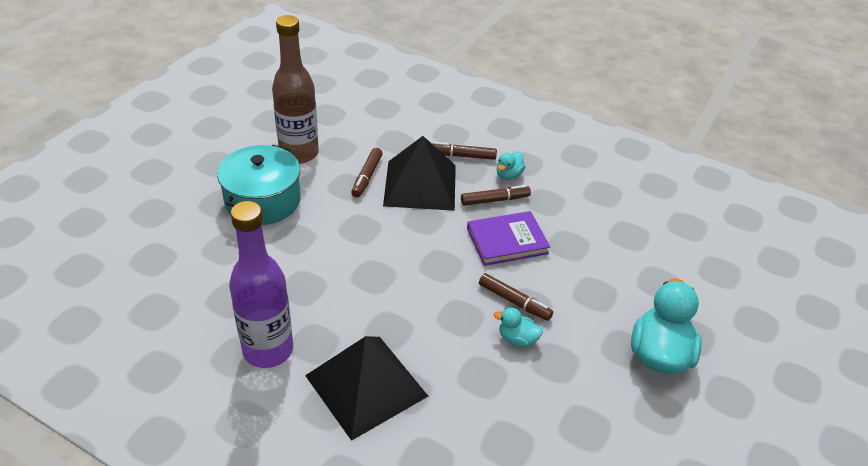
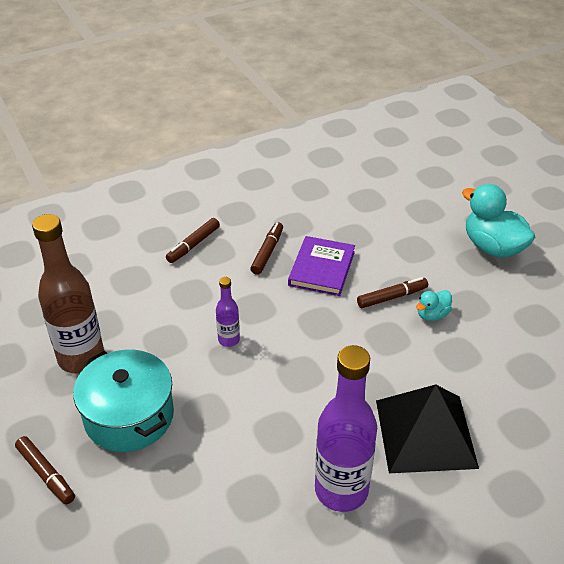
camera: 55 degrees left, 0 degrees up
brown marker [351,148,383,197] -> brown marker moved to [15,436,75,504]
black pyramid [383,136,456,211] -> none
turquoise duck [496,152,525,180] -> none
none -> purple bottle [216,277,240,347]

